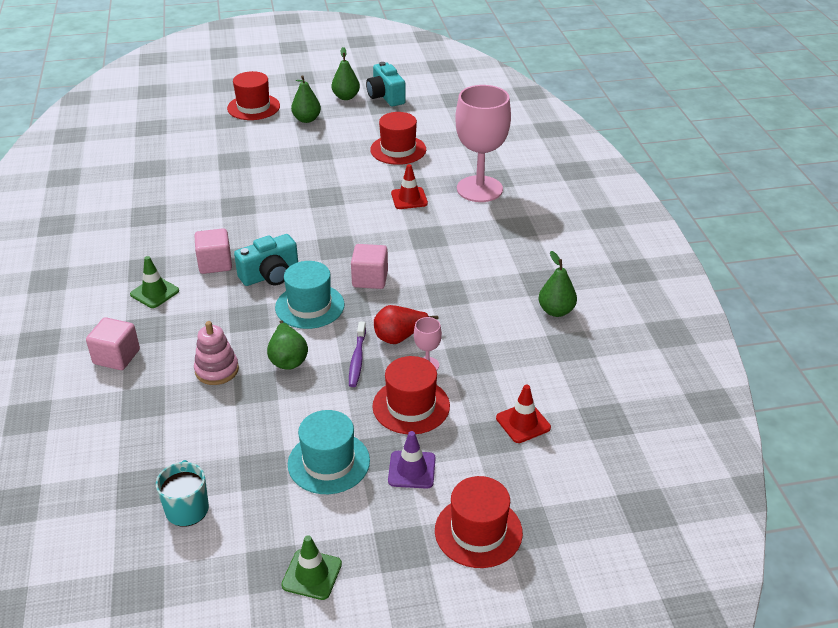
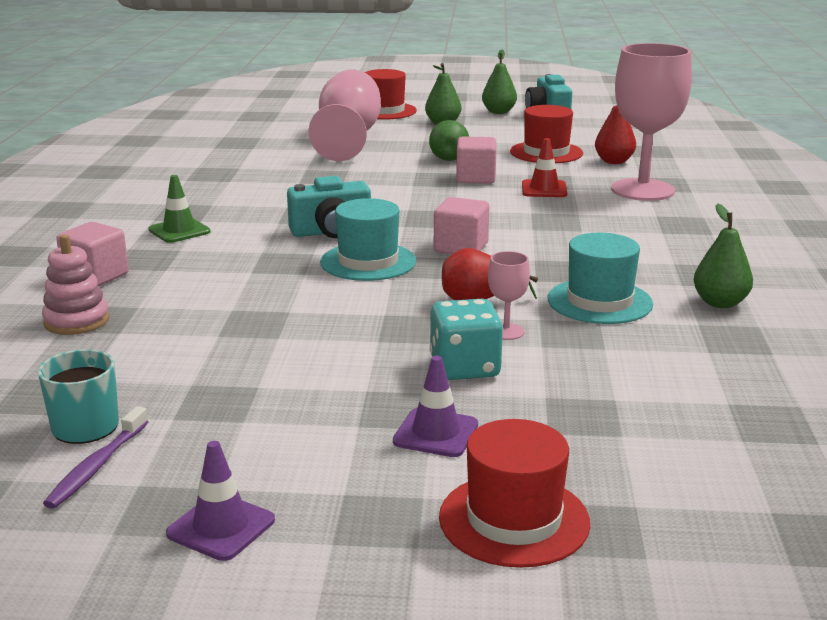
camera: 15 degrees right, 15 degrees down
pink cube [194,228,232,274] -> pink cube moved to [456,137,496,184]
pink stacking toy [194,321,239,385] -> pink stacking toy moved to [42,234,109,335]
green pear [267,320,308,370] -> green pear moved to [429,120,469,161]
green traffic cone [281,535,342,600] -> purple traffic cone [166,441,275,561]
turquoise hat [288,410,370,494] -> turquoise hat moved to [548,232,653,324]
purple toothbrush [349,322,366,387] -> purple toothbrush moved to [43,406,148,509]
red hat [373,356,450,434] -> turquoise dice [430,299,503,380]
red traffic cone [496,385,551,443] -> none
none -> pink goblet [308,70,381,161]
none -> red pear [595,105,636,164]

